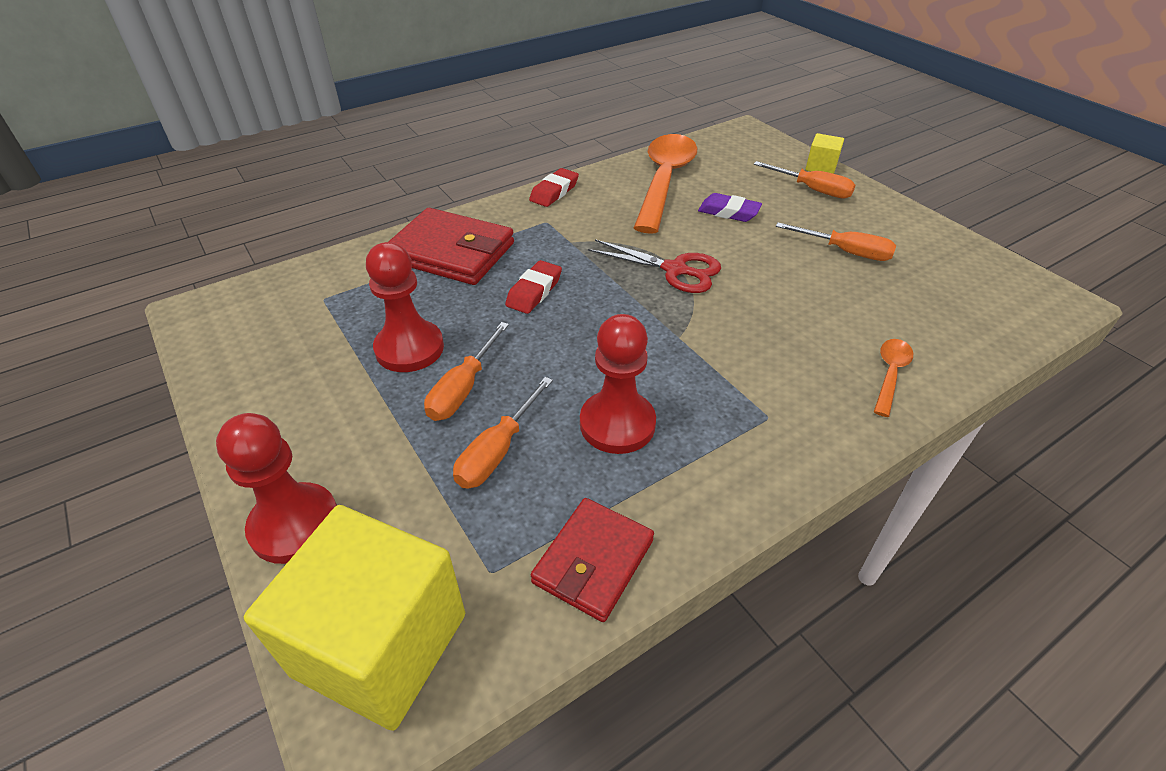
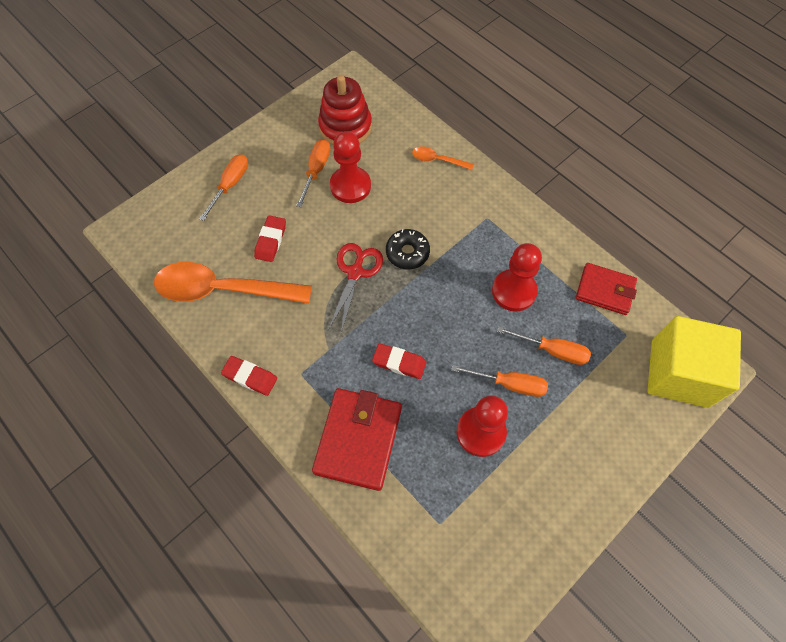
camera: 100 degrees left, 20 degrees up
red pawn [216,413,337,564] -> red pawn moved to [330,131,371,203]
purple eraser [698,193,762,222] -> red eraser [254,215,286,262]
yellow cube [805,133,844,174] -> none
none -> red stacking toy [318,75,372,145]
none -> black donut [386,229,430,269]

